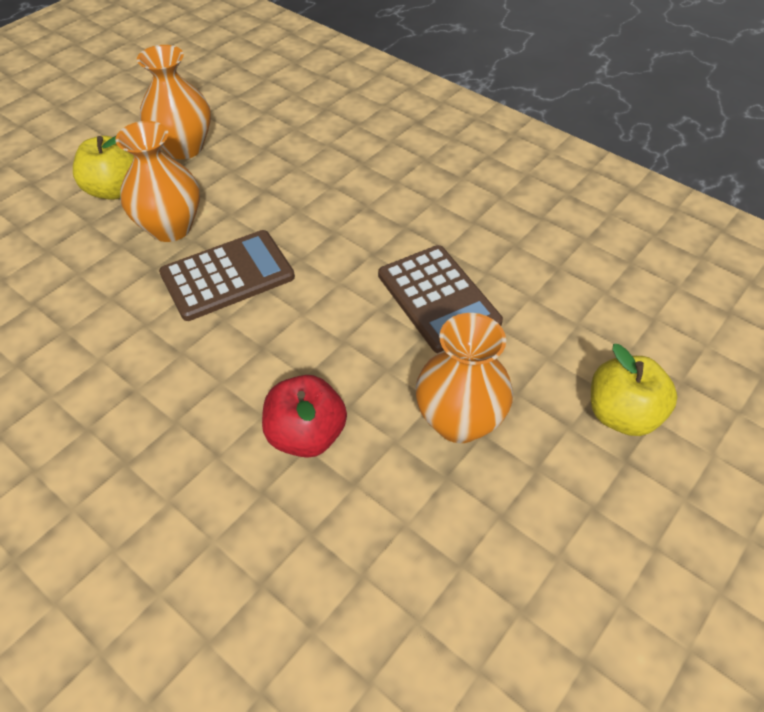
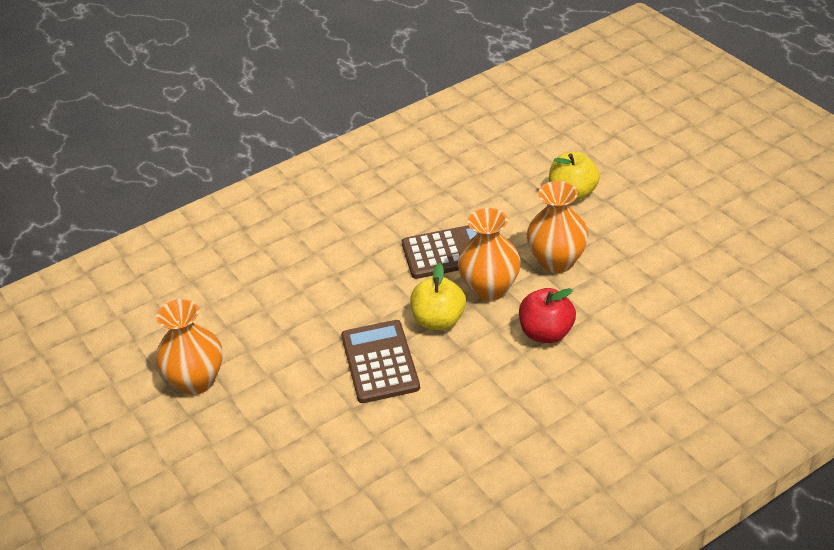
camera: 70 degrees left, 10 degrees down
yellow apple [73,136,134,200] -> yellow apple moved to [410,263,466,330]
orange vase [115,121,200,242] -> orange vase moved to [458,208,521,301]

